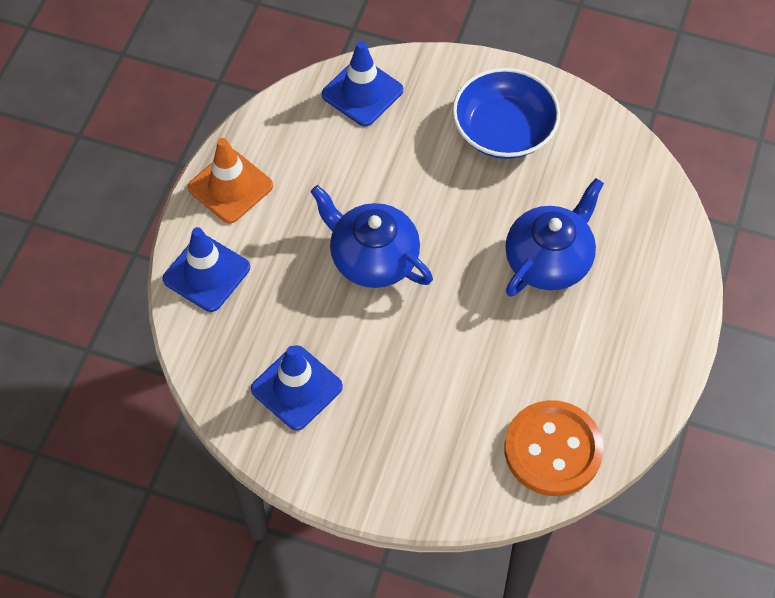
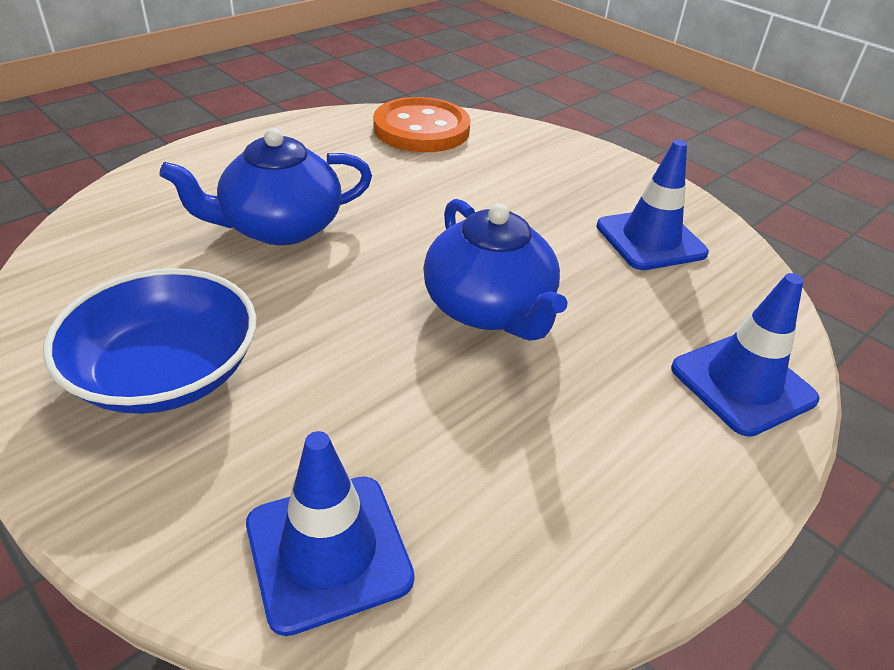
camera: 155 degrees left, 20 degrees down
orange traffic cone [188,138,273,223] -> none

